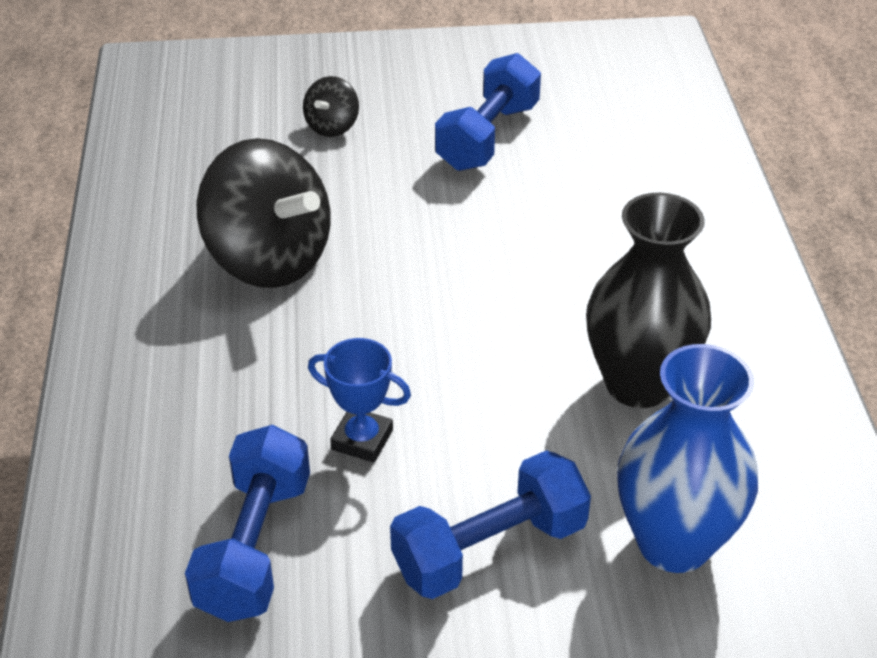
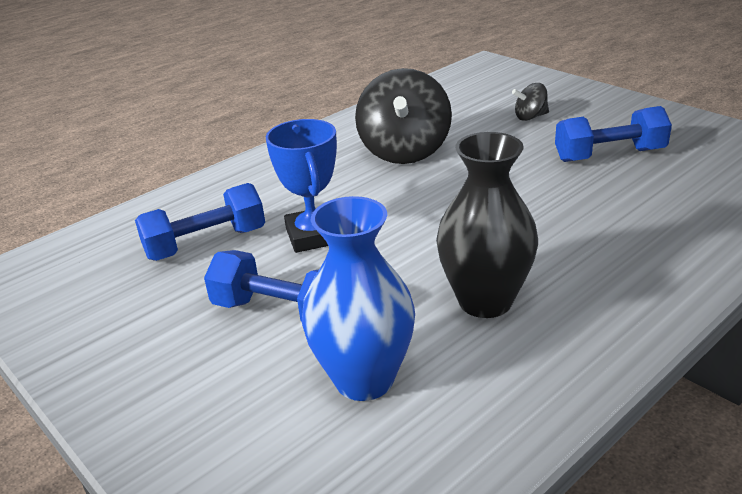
camera: 55 degrees right, 10 degrees down
blue trophy [308,338,411,463] -> blue trophy [266,119,337,253], size x1.52

